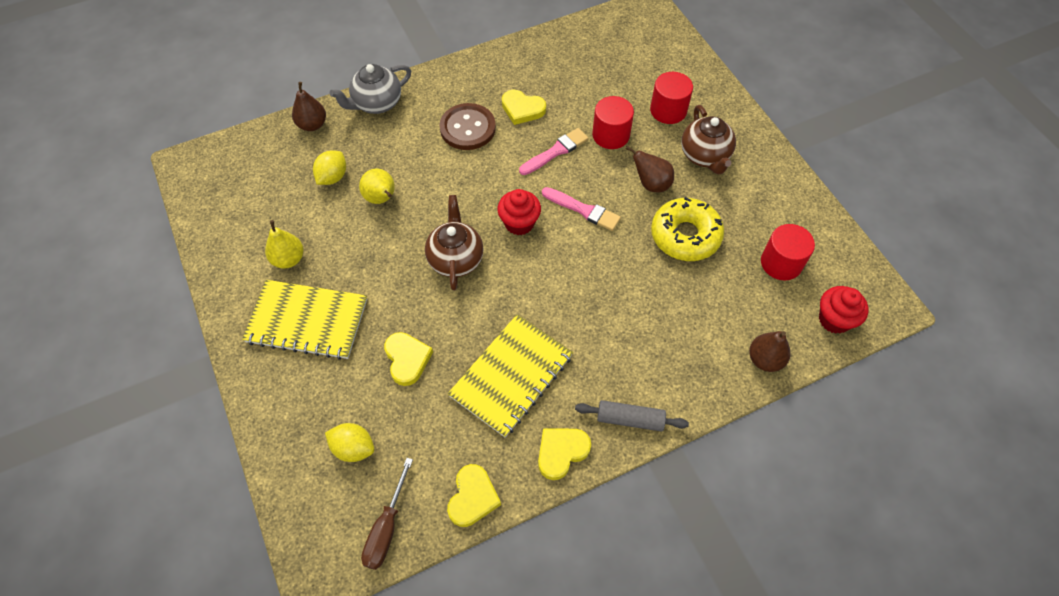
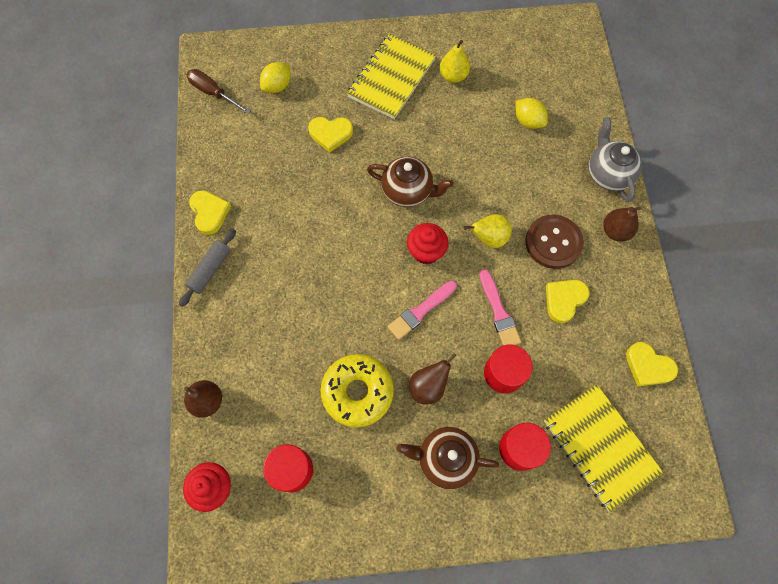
camera: 110 degrees right, 10 degrees up
brown pear [292,82,326,131] -> brown pear moved to [603,206,641,242]
yellow pear [359,169,395,204] -> yellow pear moved to [463,214,512,248]
yellow heart [447,464,501,527] -> yellow heart moved to [626,342,678,387]
yellow notebook [448,314,573,437] -> yellow notebook moved to [544,384,664,512]

